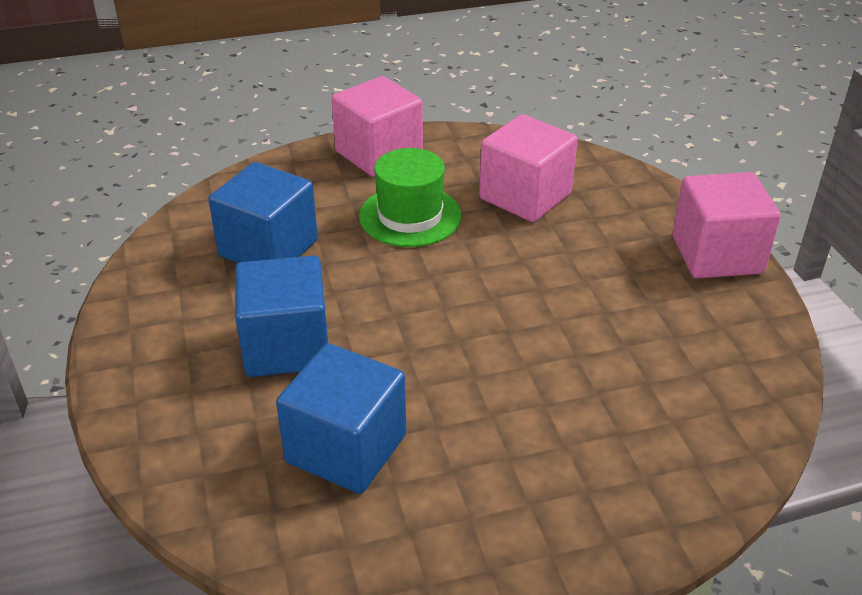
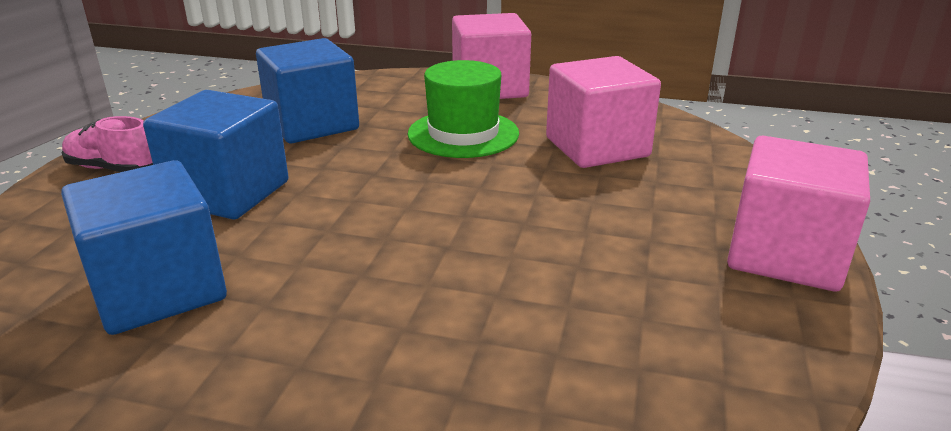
camera: 30 degrees right, 10 degrees down
none -> pink shoe [62,116,153,172]

